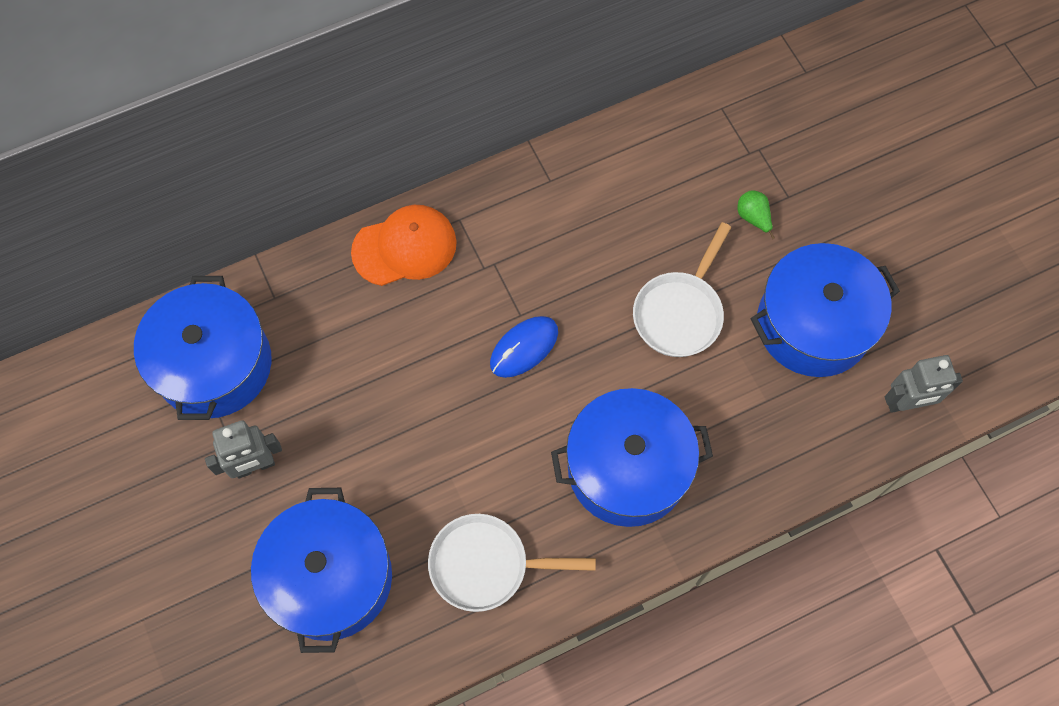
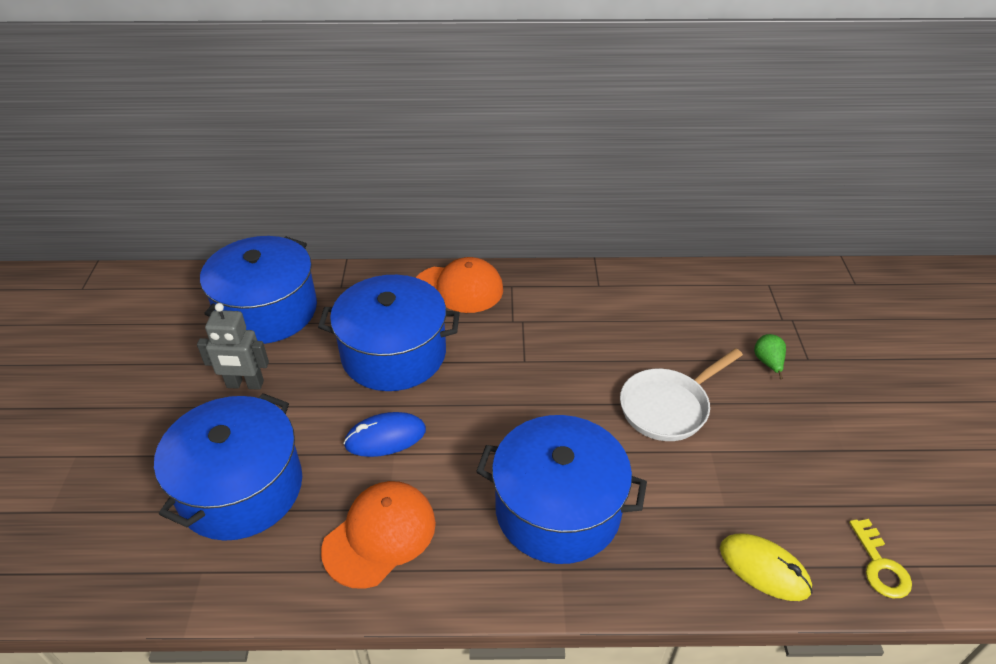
camera: 25 degrees right, 25 degrees down
white pan [428,514,596,612] -> orange cap [321,481,436,589]
blue mouse [490,316,558,378] -> blue mouse moved to [343,412,426,457]
blue pot [751,243,900,377] -> blue pot moved to [318,275,460,391]
grey robot [885,355,963,413] -> yellow key [849,519,912,598]
none -> yellow mouse [720,534,813,601]

